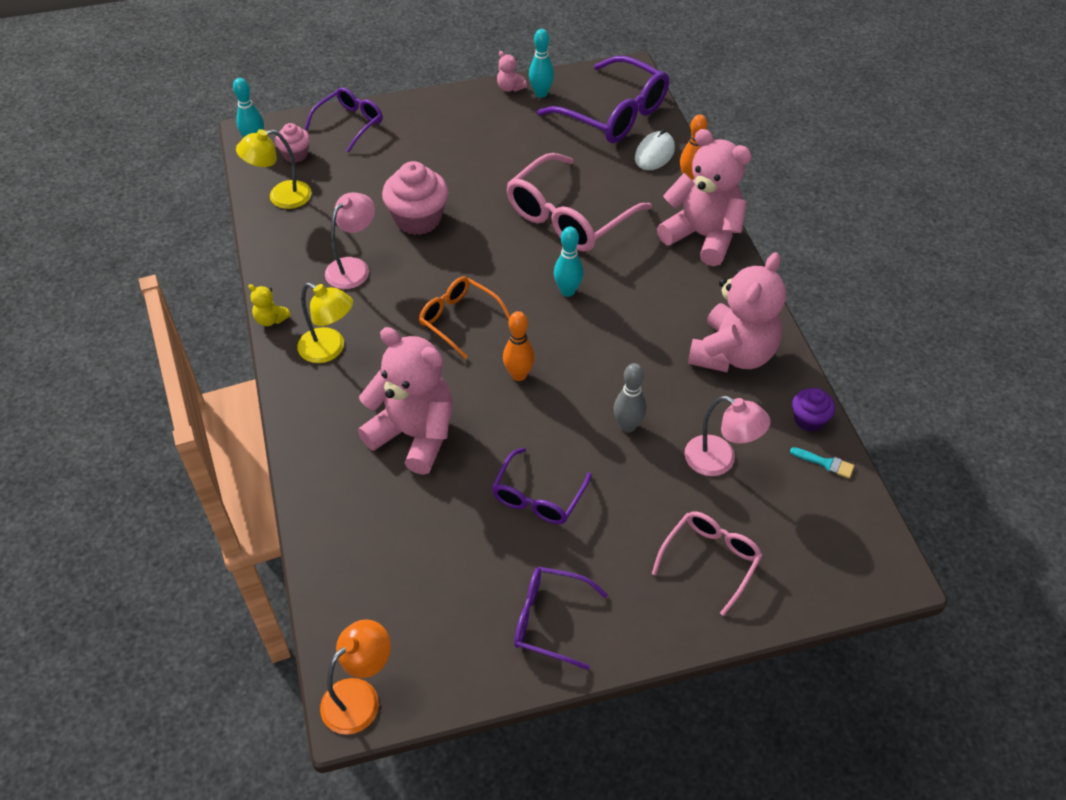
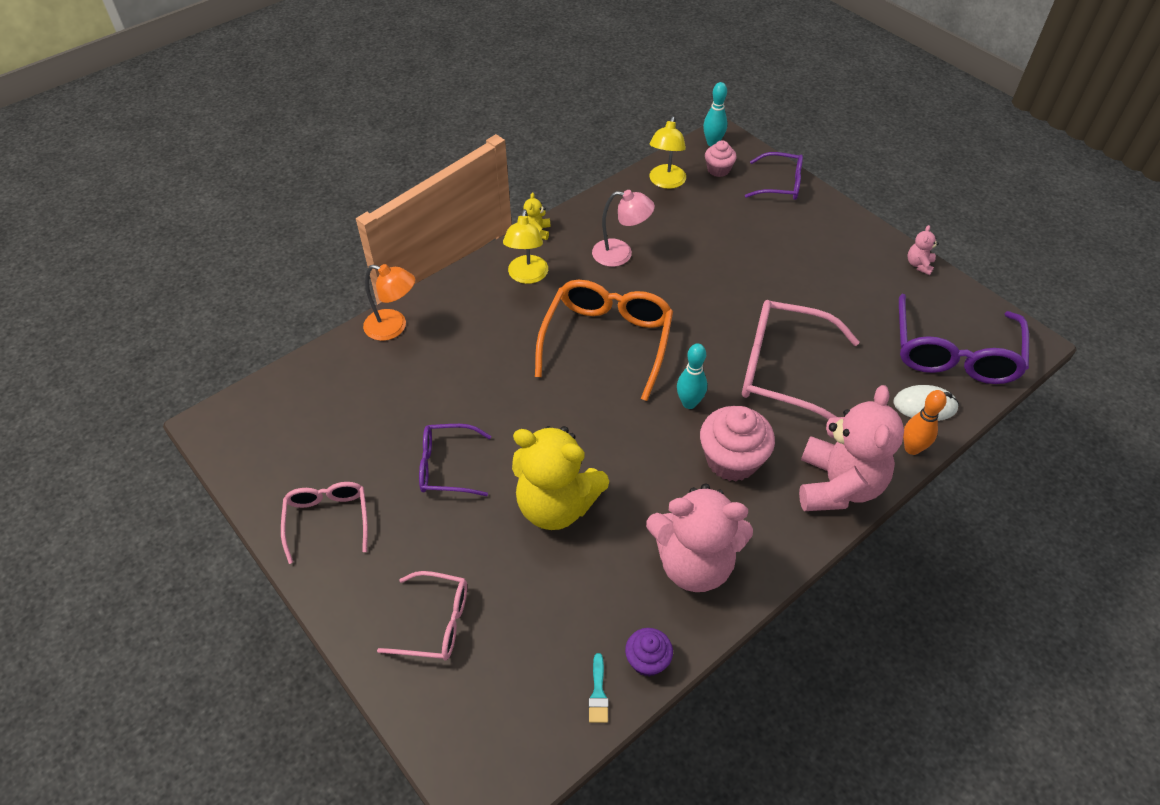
camera: 65 degrees right, 0 degrees up
yellow lamp [236,129,312,209] -> yellow lamp turned 120 degrees counterclockwise [649,116,686,189]
orange lamp [320,619,391,735] -> orange lamp moved to [363,264,415,341]
pink teddy bear [358,327,453,475] -> none
pink cupcake [382,161,448,235] -> pink cupcake moved to [700,406,775,481]
orange glasses [419,276,510,359] -> orange glasses [535,280,673,401], size x1.71
orange bowling pin [503,311,535,381] -> none
purple glasses [514,567,608,670] -> pink glasses [281,482,368,564]
turquoise bowling pin [529,29,554,98] -> none
grey bowling pin [614,363,647,433] -> yellow teddy bear [512,426,609,530]
pink lamp [684,396,771,476] -> none

